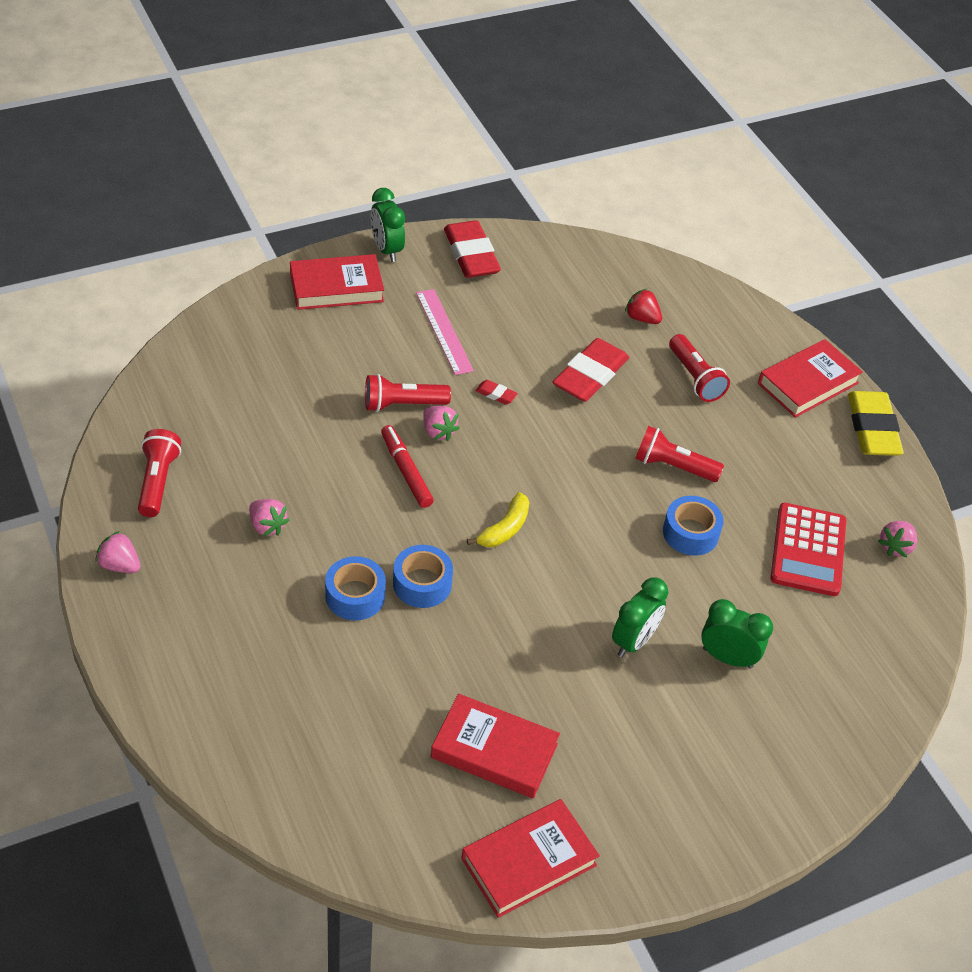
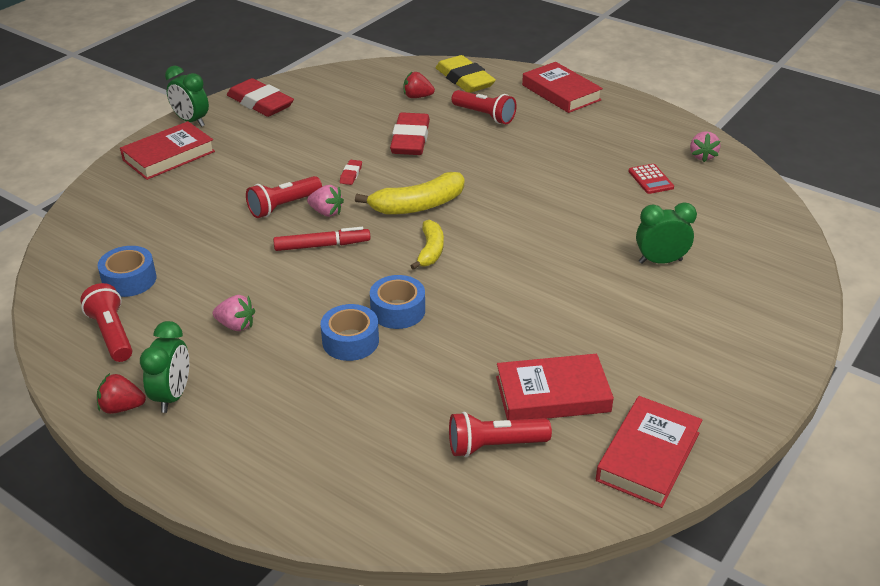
camera: 25 degrees left, 10 degrees down
pink strawberry [95,531,140,573] -> red strawberry [97,373,146,414]
red marker [381,425,434,508] -> red marker turned 135 degrees clockwise [273,227,370,251]
pink ruler [416,289,474,375] -> none
red eraser [475,380,518,405] -> red eraser turned 75 degrees counterclockwise [340,160,362,185]
green clock [612,578,669,657] -> green clock moved to [140,321,189,413]
red flashlight [635,426,724,482] -> red flashlight moved to [449,412,552,457]
blue tape [663,496,724,556] -> blue tape moved to [98,246,157,297]
red book [758,339,863,418] -> red book turned 60 degrees counterclockwise [522,62,603,113]
red calculator [770,503,846,596] -> red calculator [628,164,674,194], size x0.53
yellow eraser [848,391,904,456] -> yellow eraser moved to [436,55,496,93]
none -> yellow banana [355,172,464,214]

